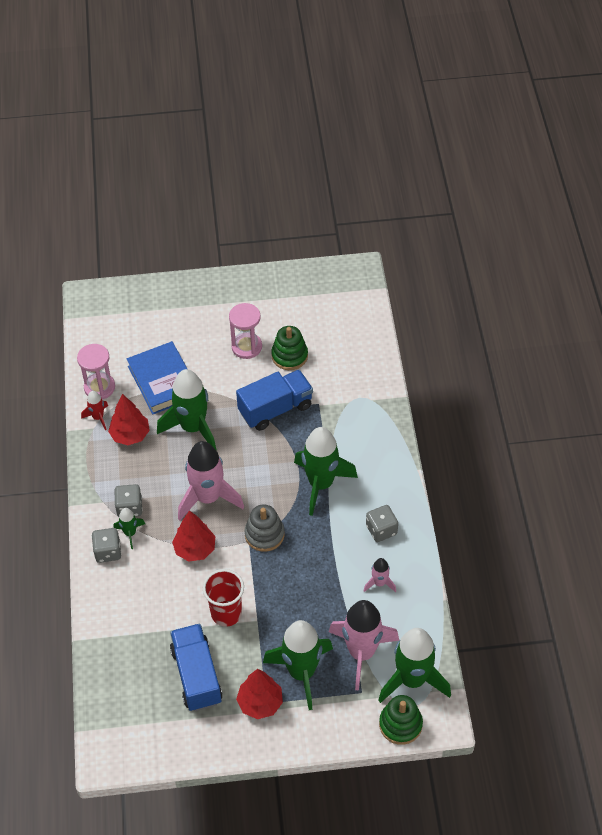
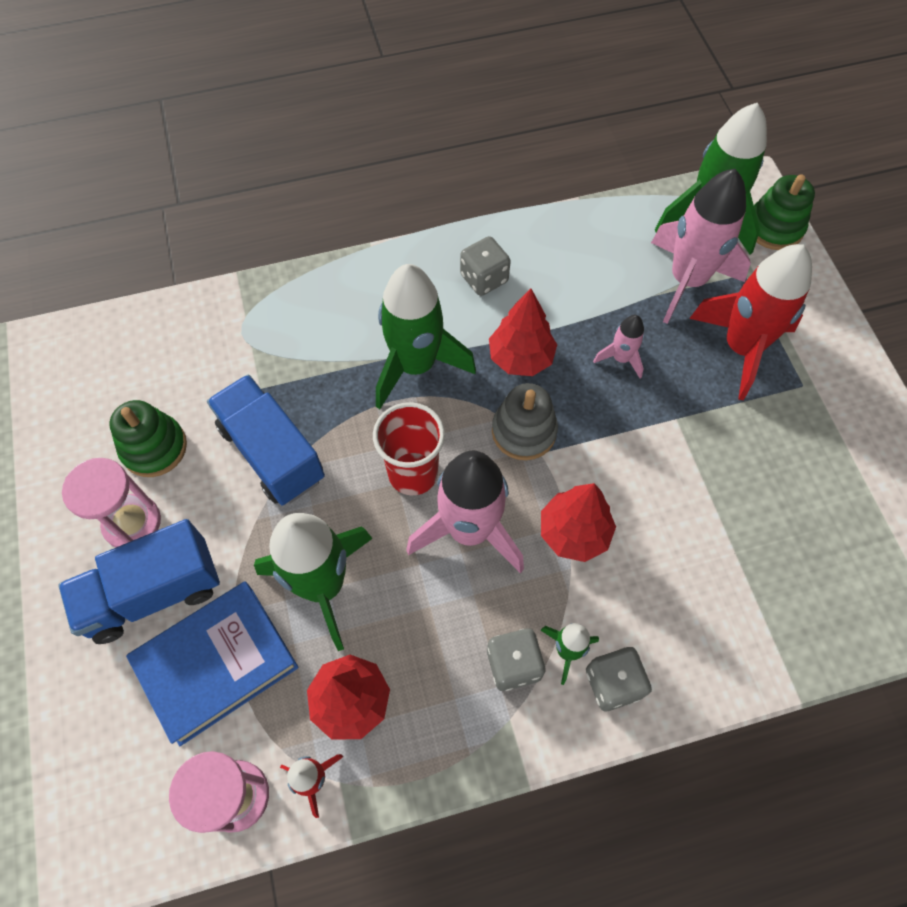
camera: 100 degrees left, 10 degrees up
blue truck [170,624,222,711] -> blue truck moved to [58,519,220,644]
red cup [203,569,244,627] -> red cup moved to [373,402,445,495]
red tree [236,669,283,719] -> red tree moved to [489,288,557,376]
green rocket [263,620,333,710] -> red rocket [689,244,812,400]
pink rocket [363,558,396,592] -> pink rocket moved to [593,315,644,378]

